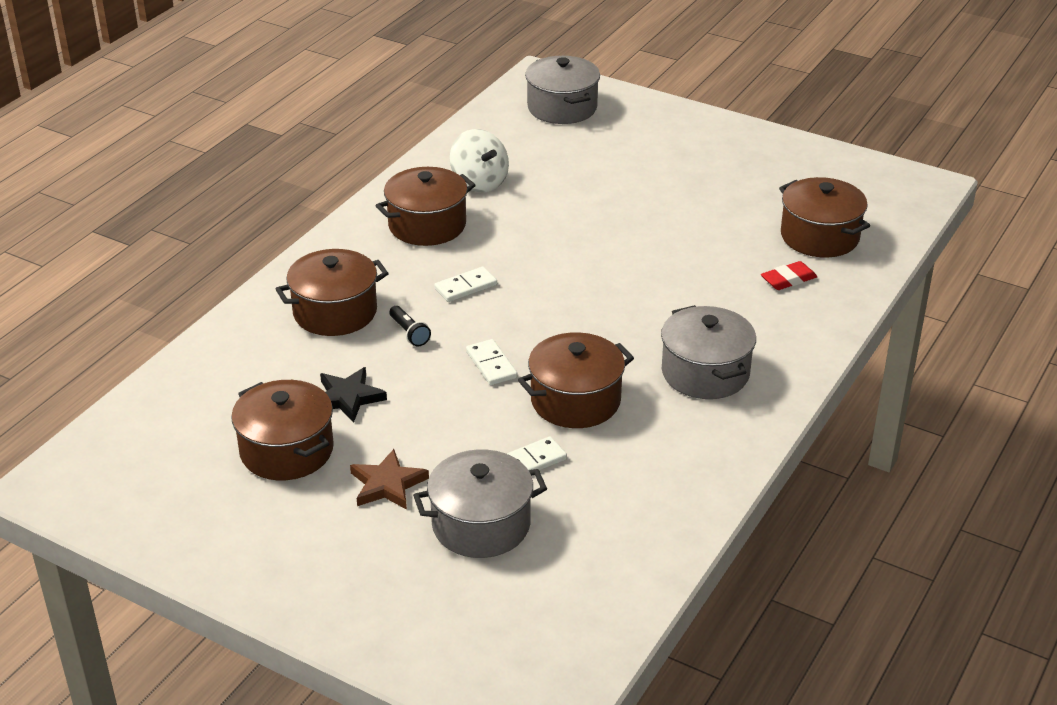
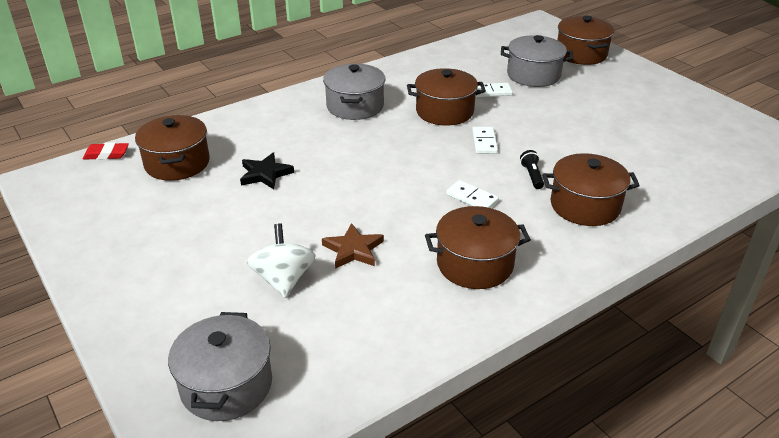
camera: 155 degrees left, 0 degrees up
brown pot [231,380,334,480] -> brown pot moved to [557,16,614,65]
black star [320,367,387,423] -> black star moved to [240,153,294,189]
brown star [350,449,429,510] -> brown star moved to [322,223,384,269]
white domino [434,267,497,302] -> white domino turned 45 degrees clockwise [446,180,499,208]
white spinning top [450,129,509,192] -> white spinning top moved to [247,223,316,298]
red eraser [761,261,817,290] -> red eraser moved to [83,143,129,160]

